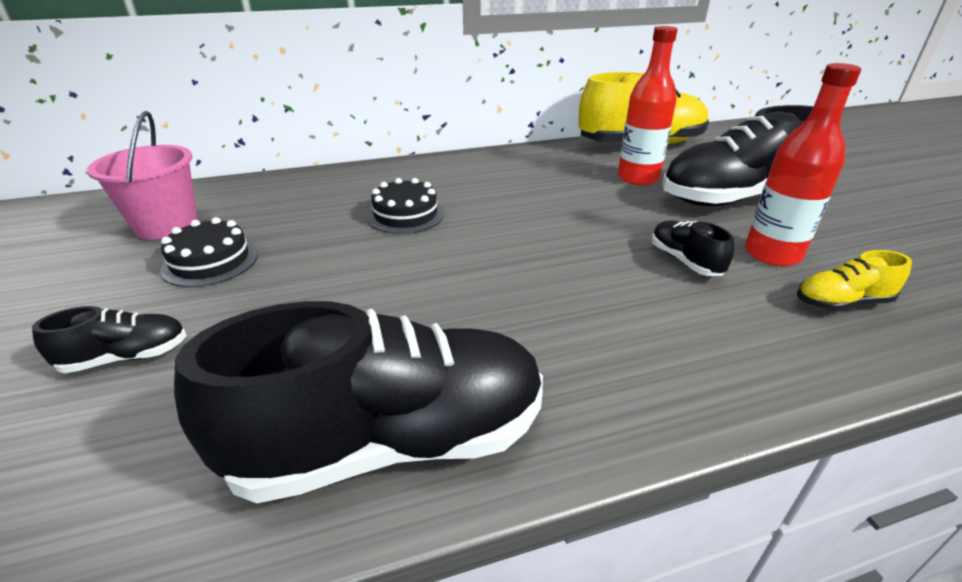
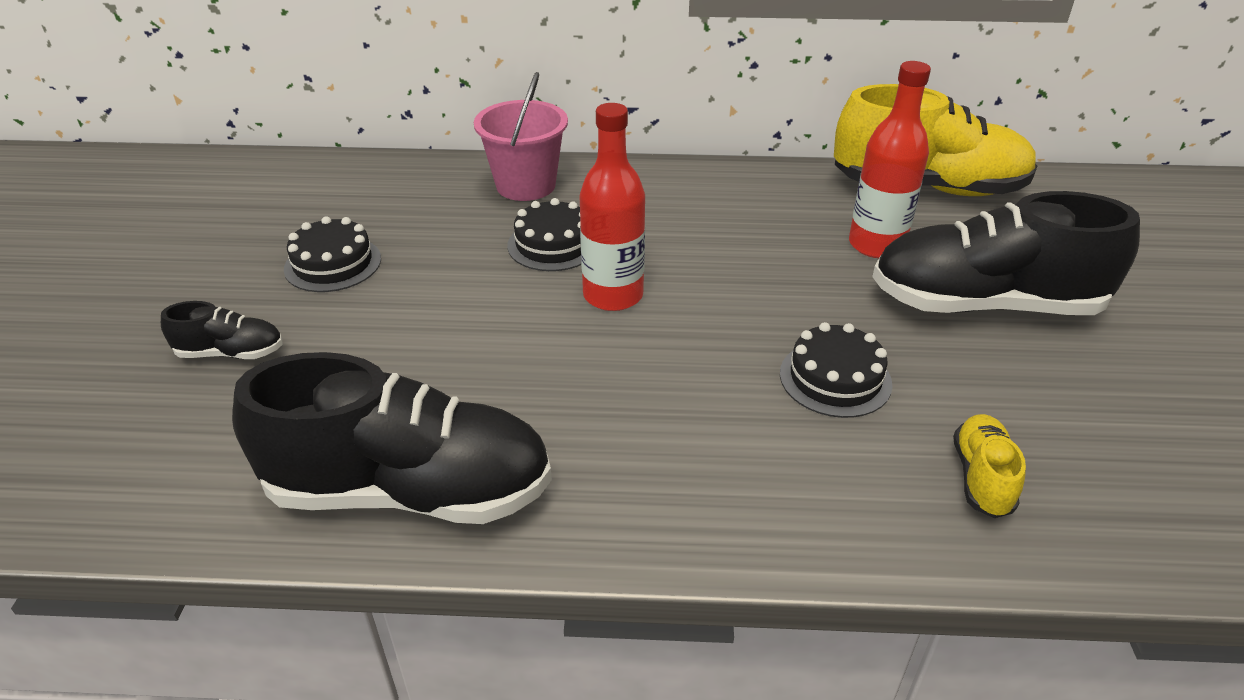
camera: 20 degrees right, 5 degrees up
pink bucket [87,111,197,240] -> pink bucket moved to [474,72,568,201]
black shoe [651,220,734,276] -> black cake [780,322,892,418]
red bottle [745,63,861,266] -> red bottle moved to [580,103,645,311]
yellow shoe [797,250,912,311] -> yellow shoe turned 90 degrees clockwise [953,414,1026,518]

